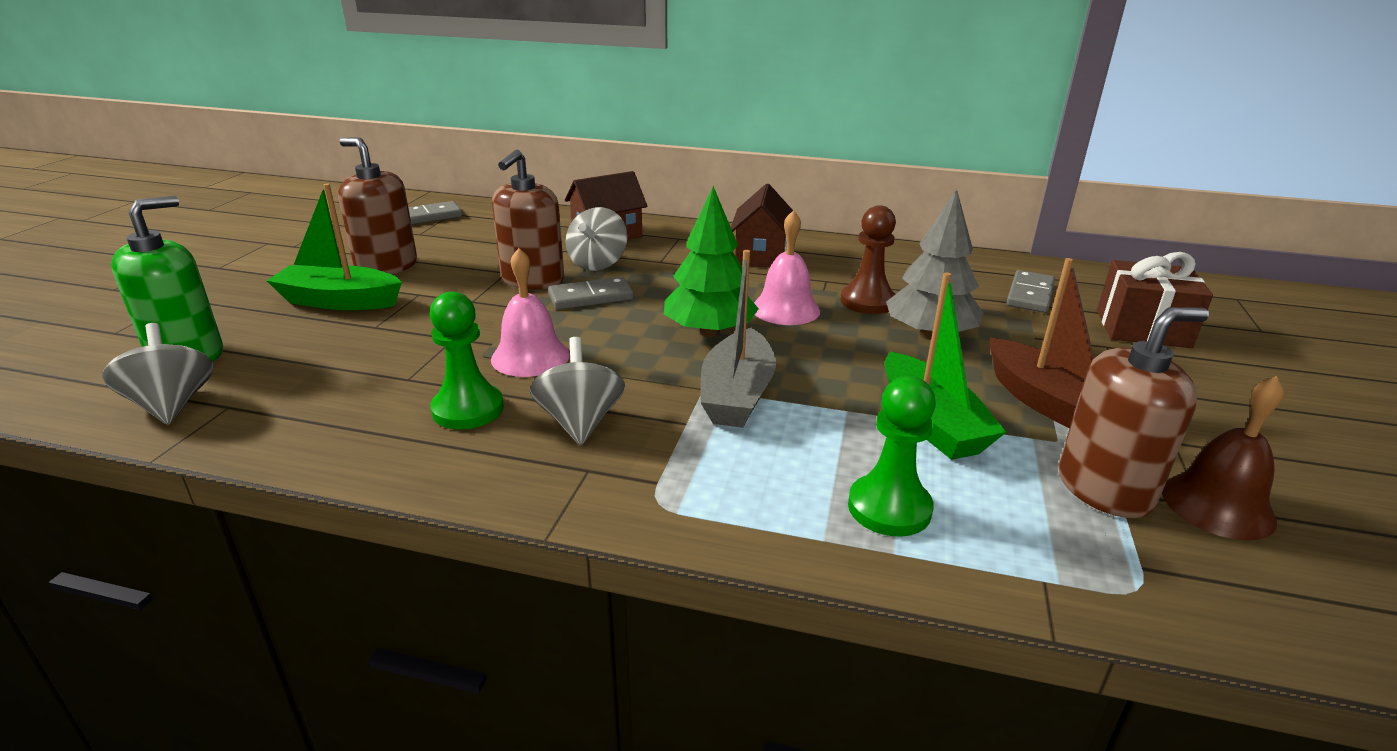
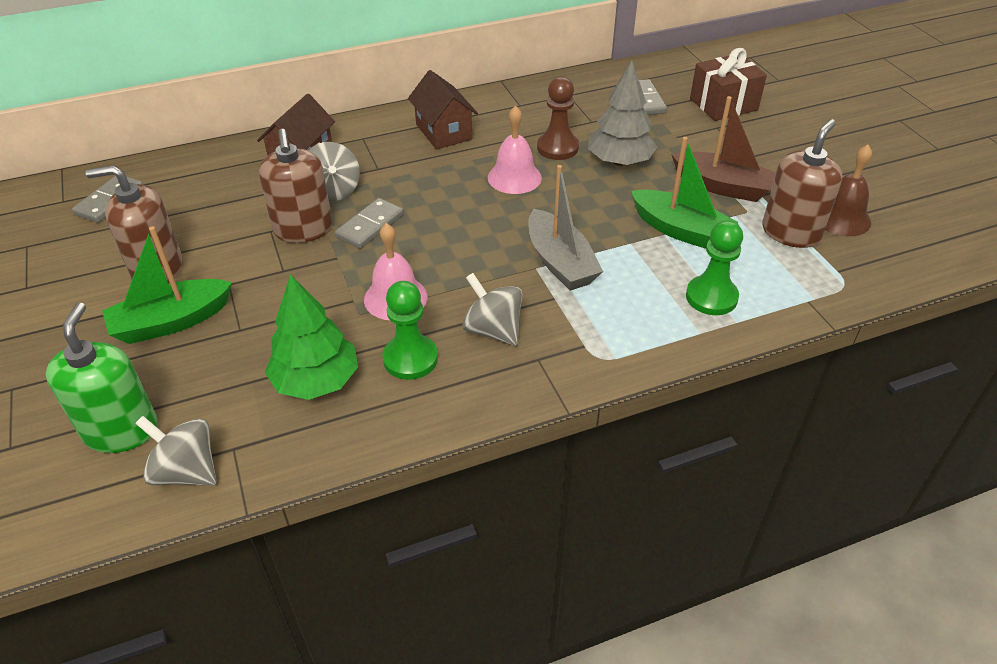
camera: 35 degrees left, 15 degrees up
green tree [664,186,759,337] -> green tree moved to [265,274,358,400]

